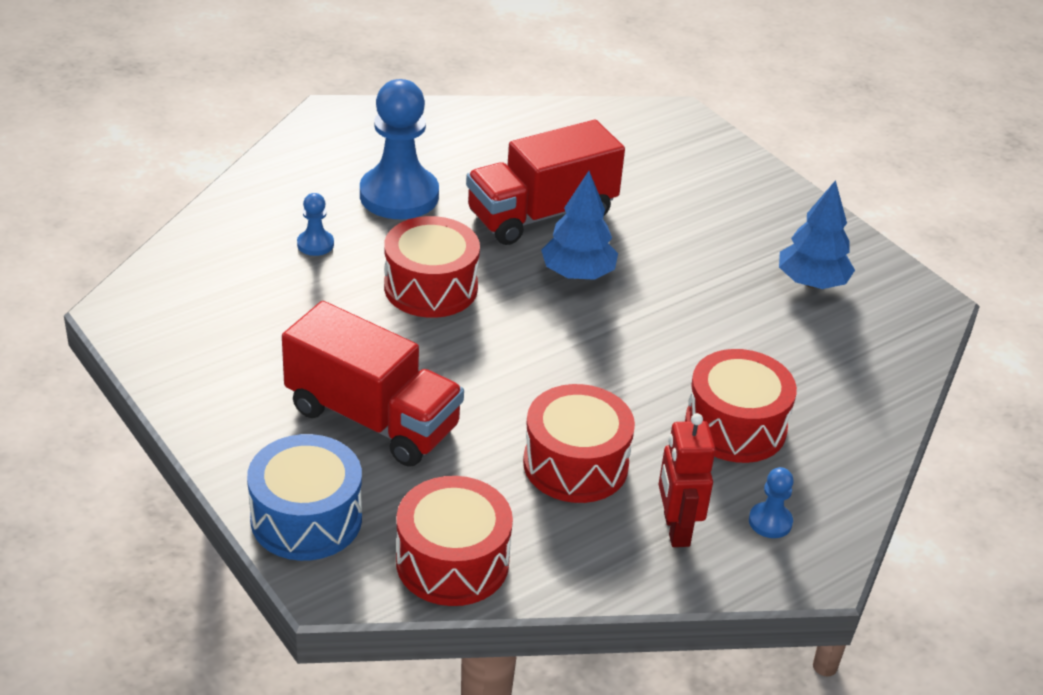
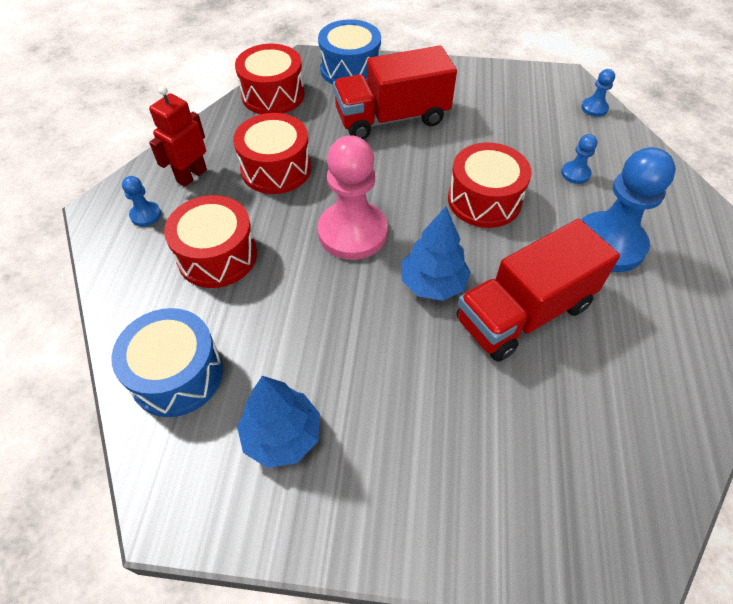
camera: 135 degrees right, 15 degrees up
red truck [466,120,625,245] -> red truck turned 135 degrees counterclockwise [457,219,620,362]
red robot [658,413,715,547] -> red robot turned 90 degrees counterclockwise [149,86,207,187]
none -> blue drum [111,308,223,417]
none -> pink pawn [317,135,388,260]
none -> blue pawn [581,69,615,117]

